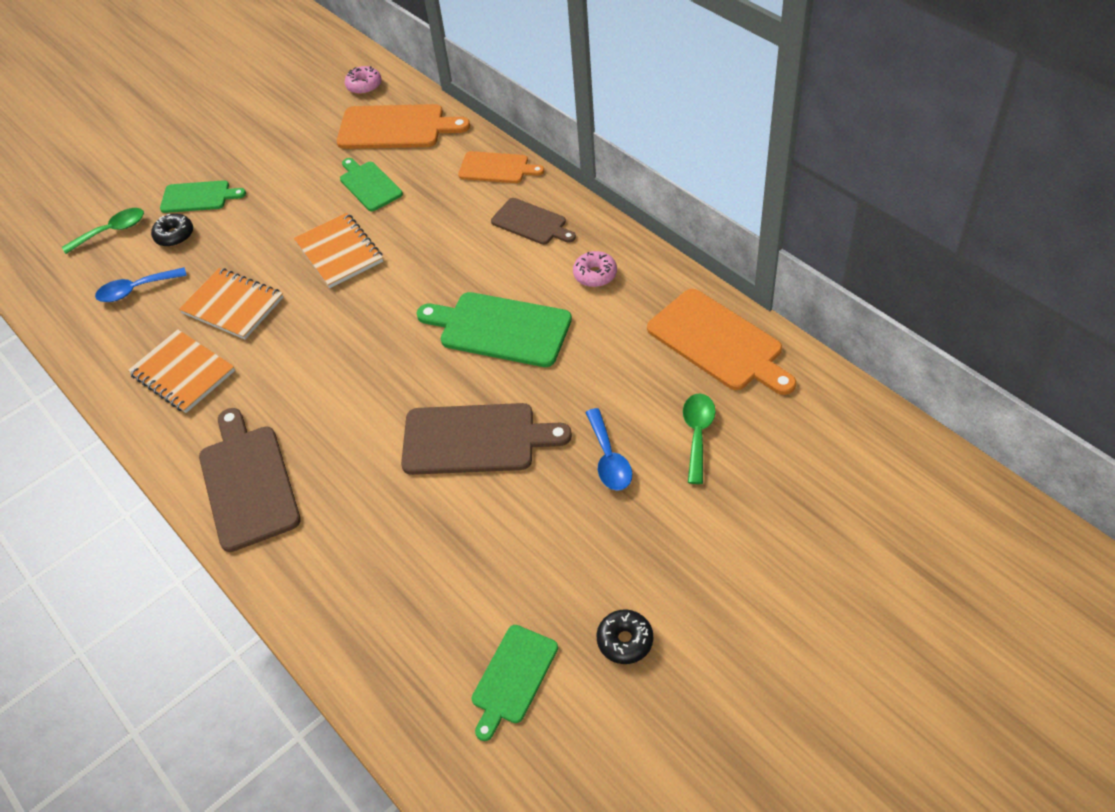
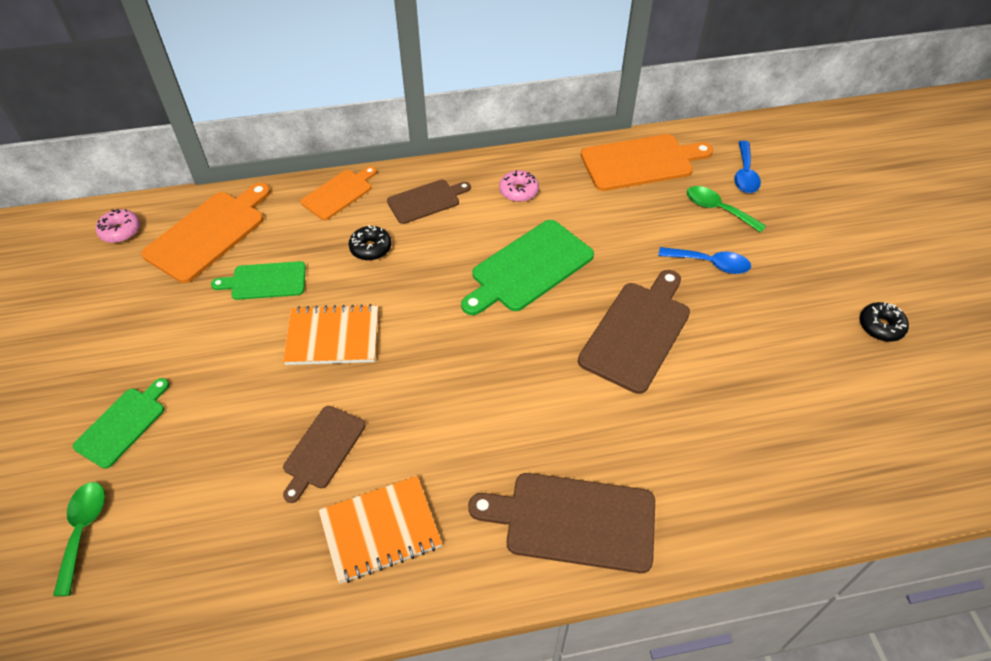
camera: 65 degrees left, 0 degrees up
blue spoon [95,267,187,302] -> blue spoon moved to [734,141,761,193]
black donut [151,214,193,247] -> black donut moved to [349,225,391,261]
orange notebook [179,268,283,339] -> brown cutting board [283,406,366,503]
green cutting board [472,625,558,741] -> none

